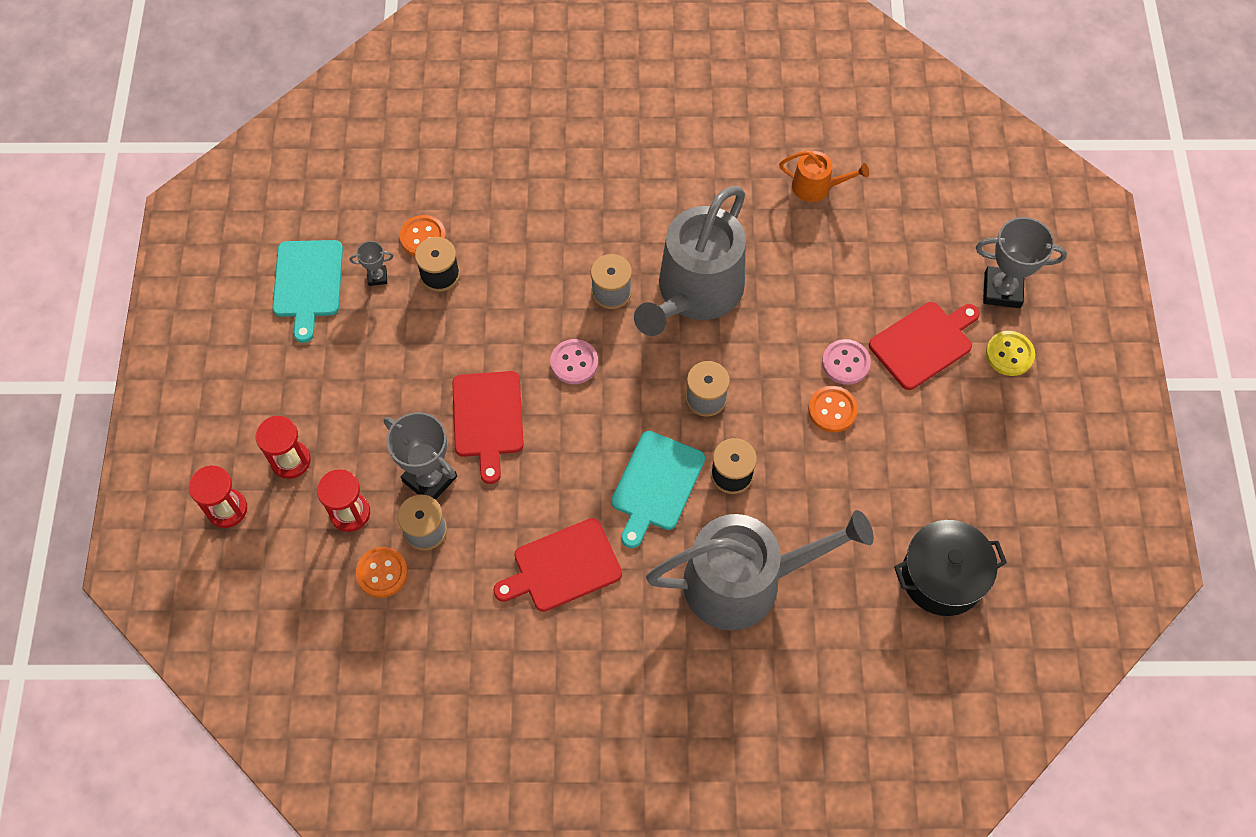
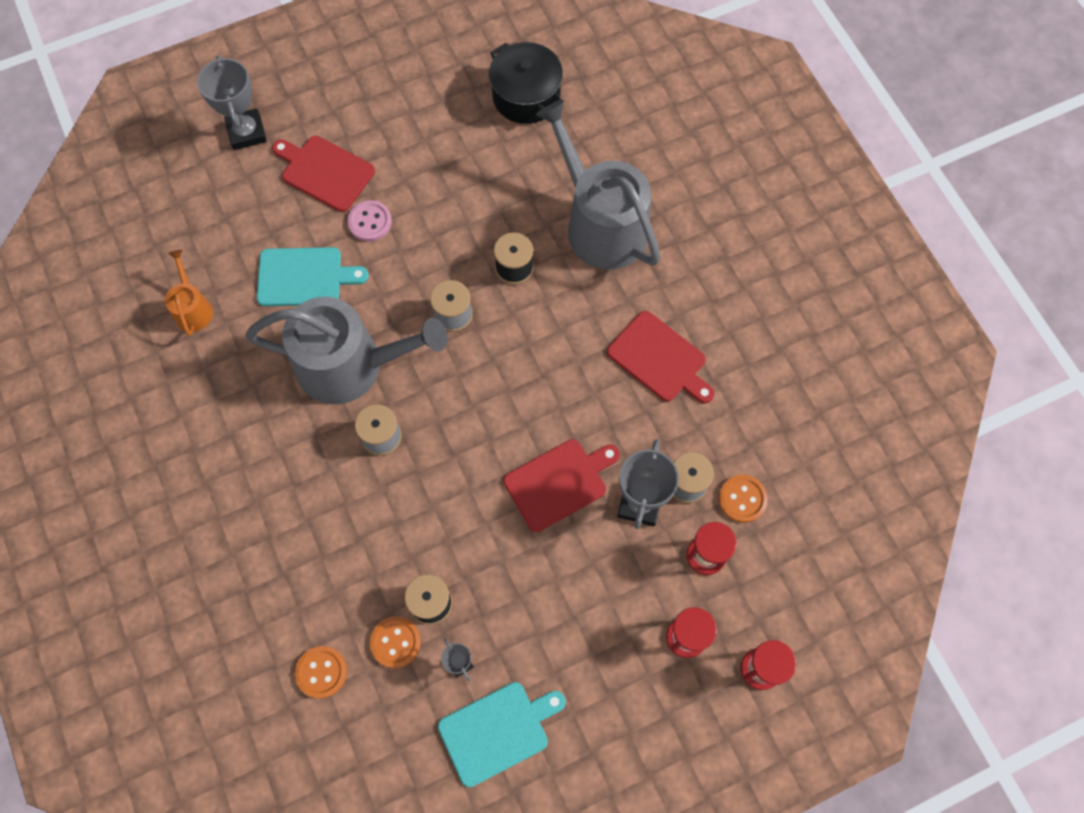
camera: 115 degrees left, 5 degrees up
pink button [550,339,598,384] -> none
turquoise cutting board [611,431,705,548] -> turquoise cutting board moved to [257,247,369,306]
orange button [808,386,858,432] -> orange button moved to [295,646,347,699]
yellow button [986,331,1035,376] -> none

